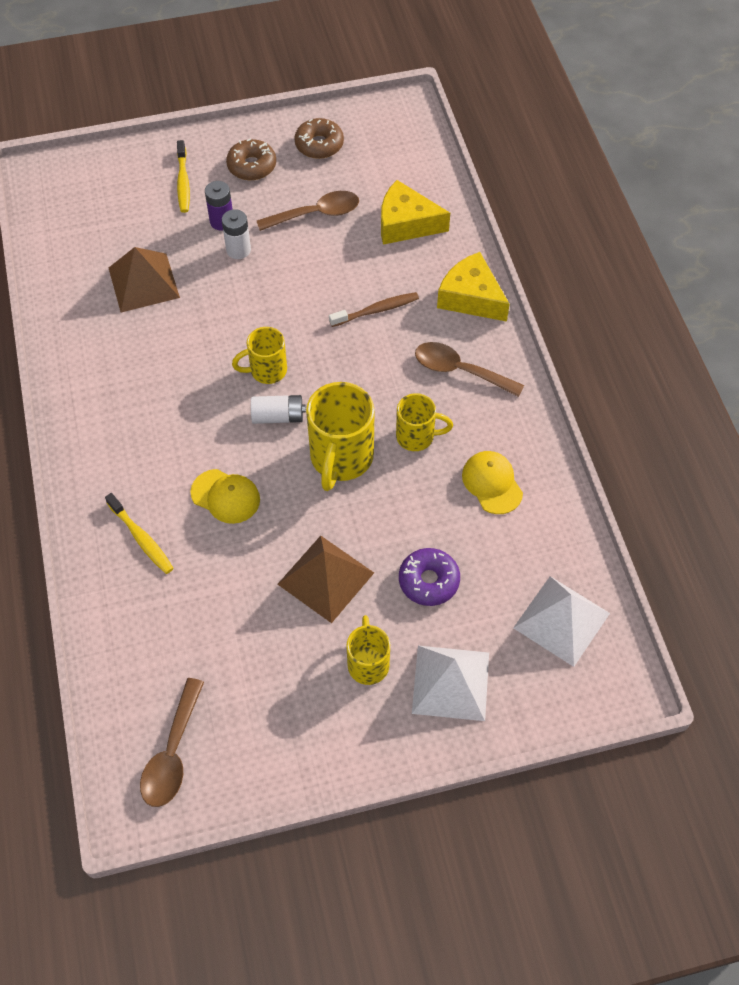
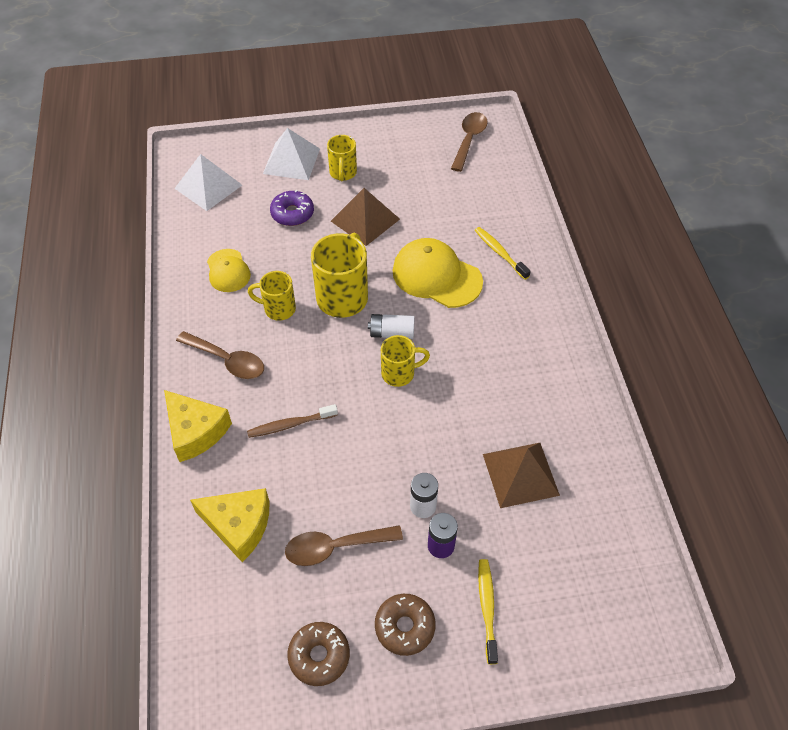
camera: 175 degrees left, 5 degrees down
yellow cap [191,469,260,524] -> yellow cap [392,238,483,308], size x1.67

